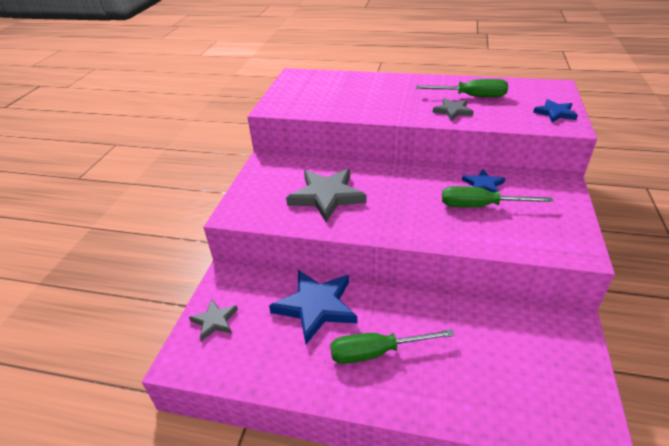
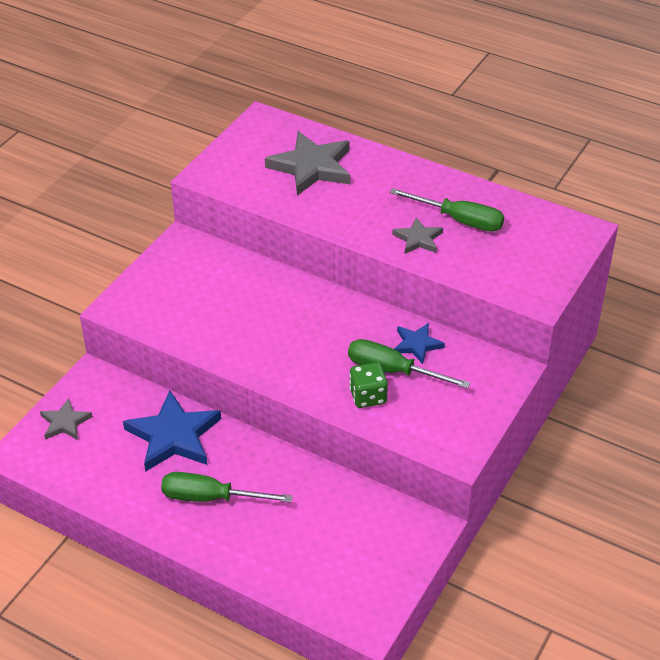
camera: 15 degrees right, 5 degrees up
grey star [286,169,366,222] -> grey star moved to [265,131,351,195]
blue star [533,99,578,123] -> none
none -> green dice [349,362,388,408]

